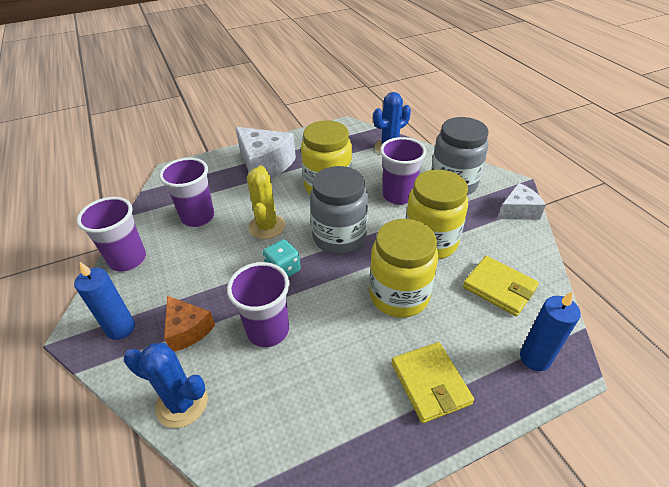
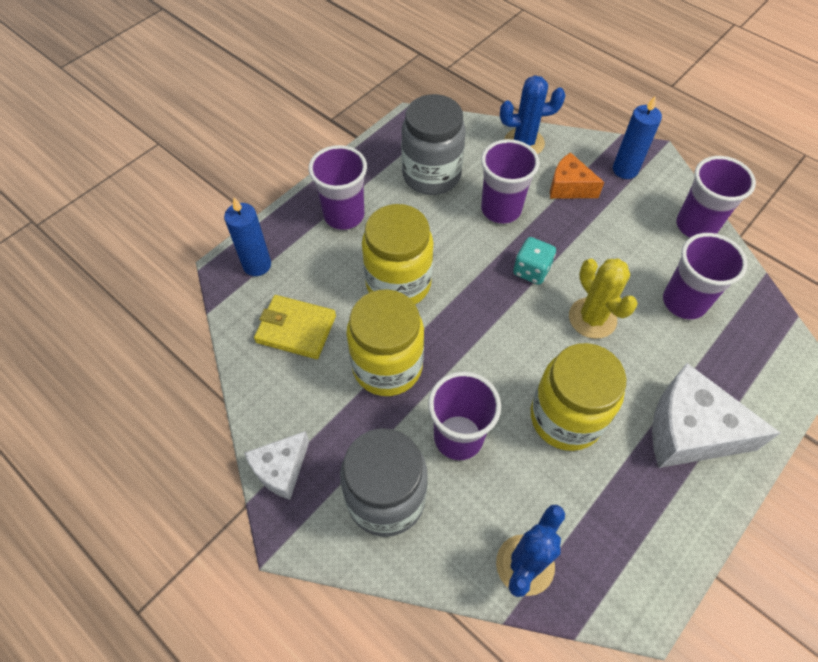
camera: 155 degrees right, 15 degrees up
grey jar [310,166,368,255] -> grey jar moved to [401,94,466,195]
yellow wallet [391,342,474,423] -> purple cup [309,145,367,230]

